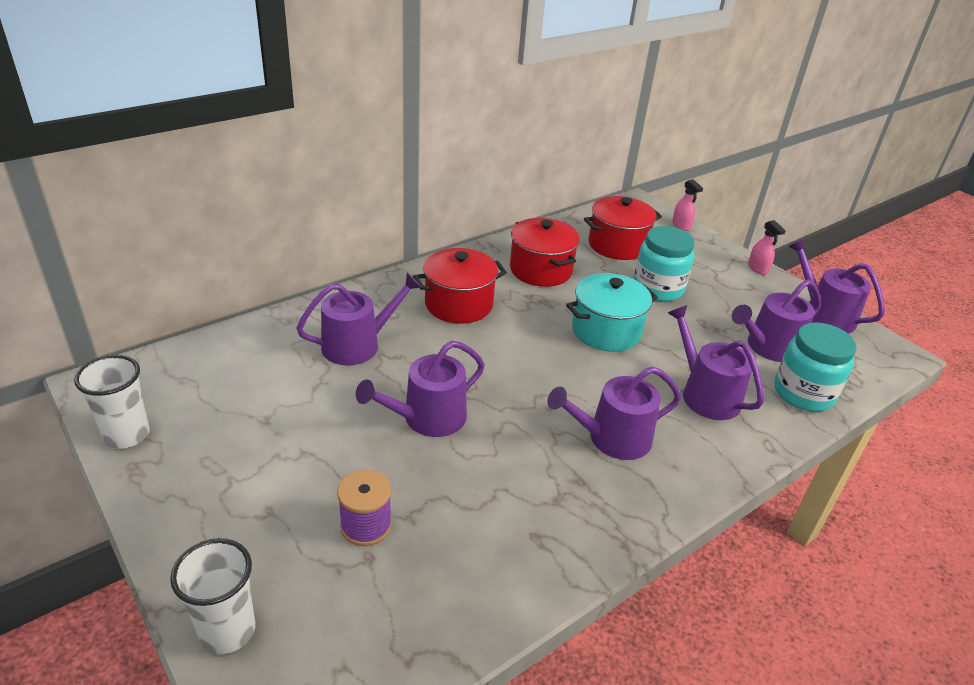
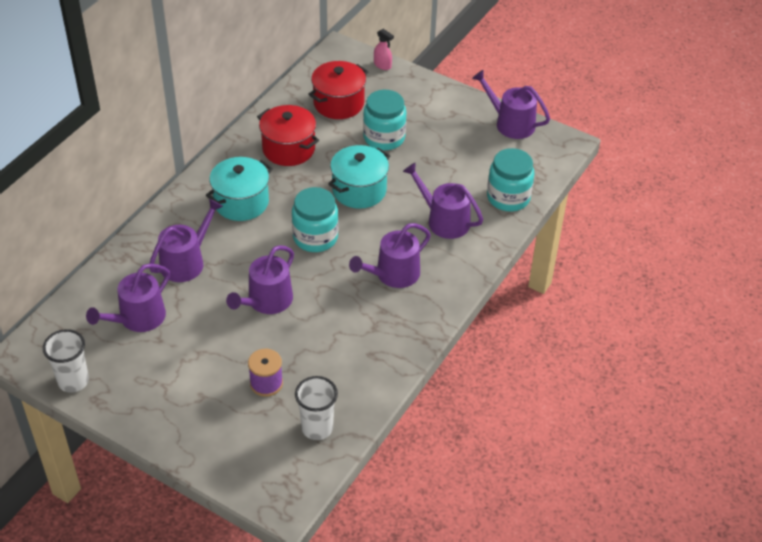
camera: 20 degrees left, 10 degrees up
white cup [170,538,255,654] -> white cup moved to [295,376,338,440]
red pot [413,248,507,324] -> turquoise pot [206,157,273,221]
purple watering can [732,280,821,362] -> purple watering can moved to [86,263,170,332]
pink spray bottle [748,220,786,275] -> none
none -> turquoise jar [292,187,338,252]

